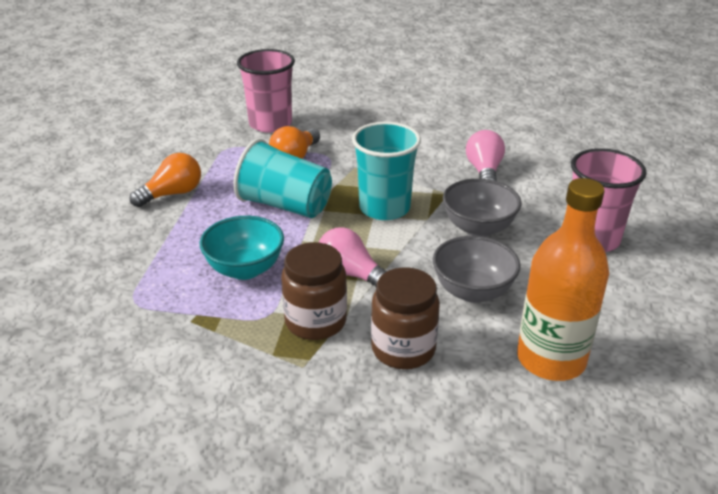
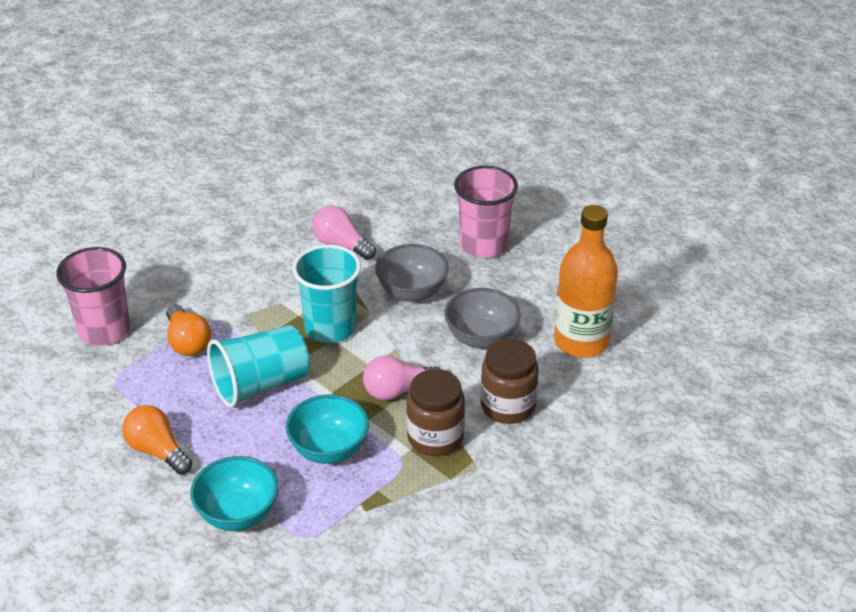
camera: 55 degrees left, 5 degrees up
orange light bulb [130,153,201,207] -> orange light bulb turned 45 degrees counterclockwise [122,405,192,475]
none -> turquoise bowl [190,456,278,531]

